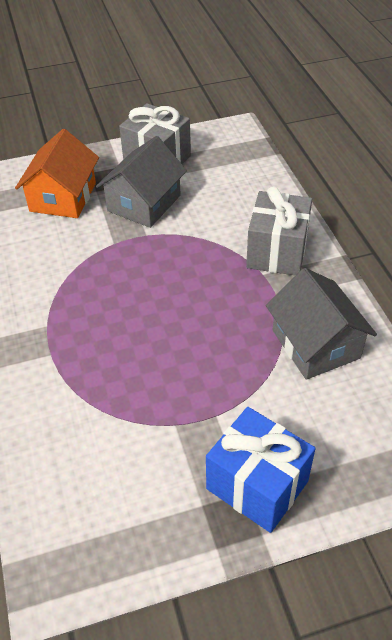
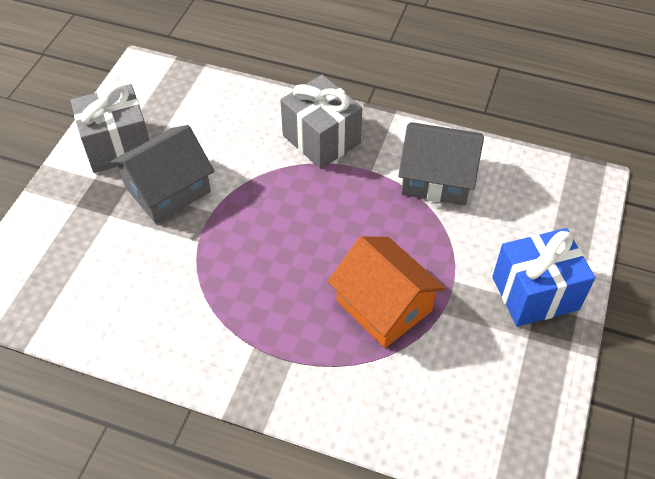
camera: 55 degrees left, 5 degrees up
orange house [15,129,99,218] -> orange house moved to [328,236,446,348]
grey house [96,136,187,228] -> grey house turned 75 degrees clockwise [110,125,214,223]

